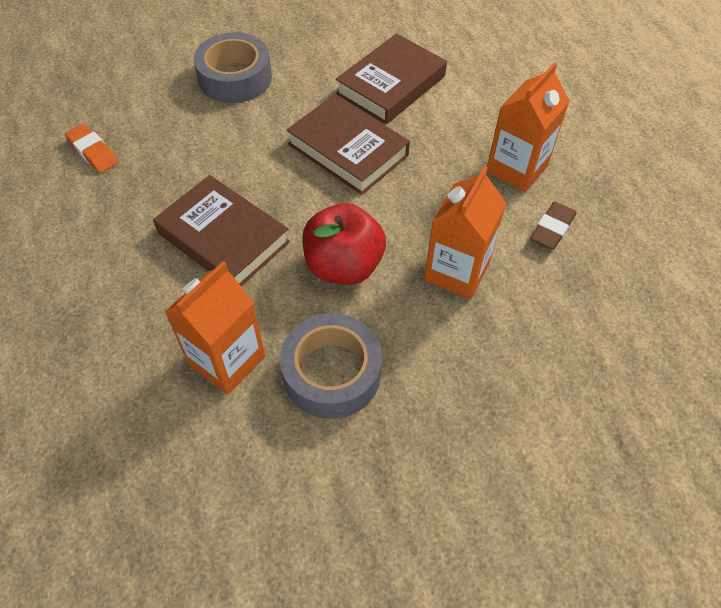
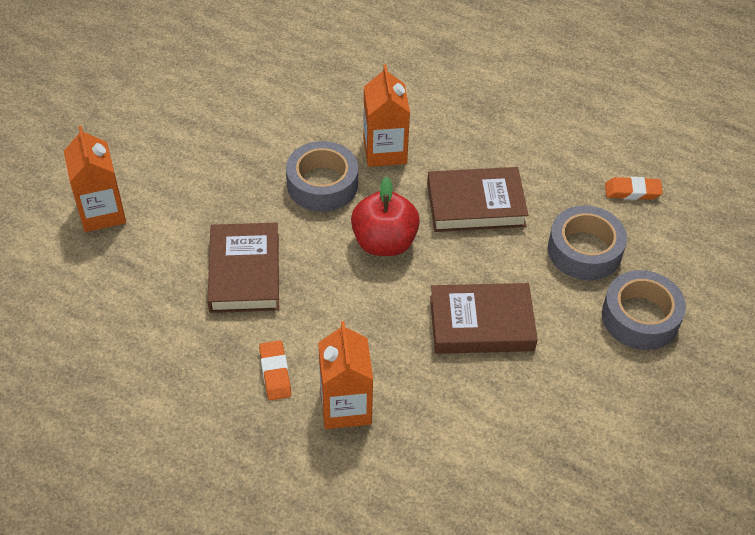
camera: 135 degrees right, 5 degrees down
brown book [336,33,447,124] -> brown book moved to [207,223,279,313]
orange carton [424,166,506,299] -> orange carton moved to [64,126,126,232]
brown eraser [530,202,576,250] -> orange eraser [259,340,291,400]
none -> grey tape [548,206,627,280]

